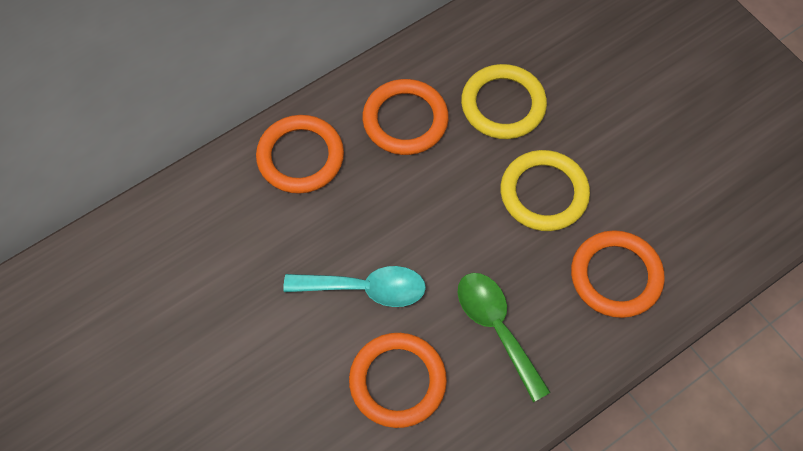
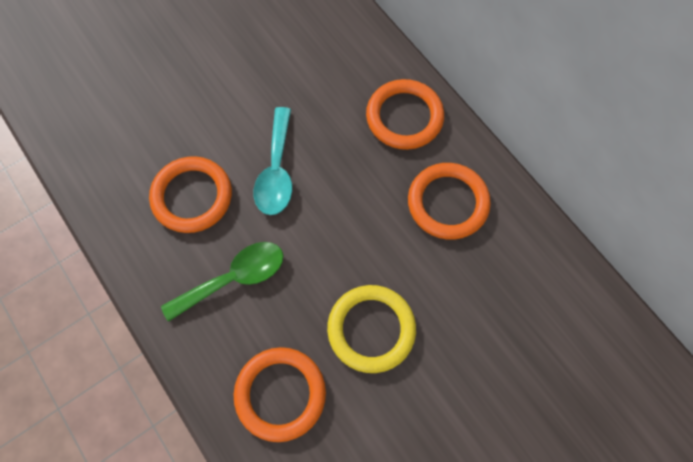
camera: 90 degrees right, 5 degrees up
yellow ring [461,64,547,139] -> none

